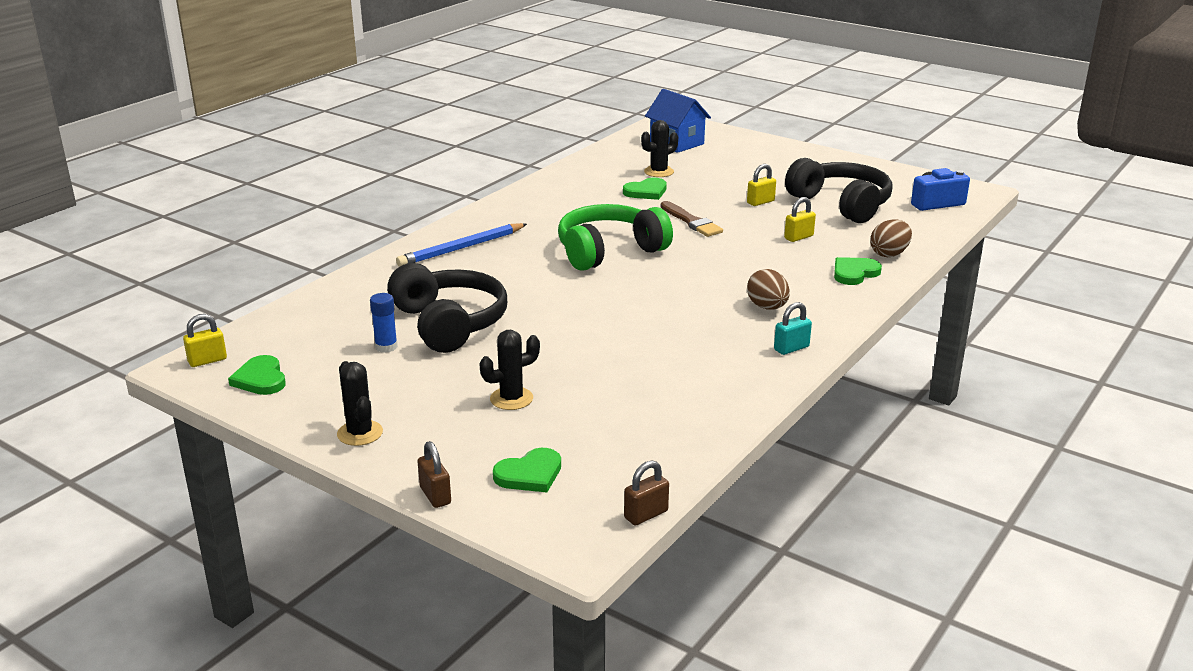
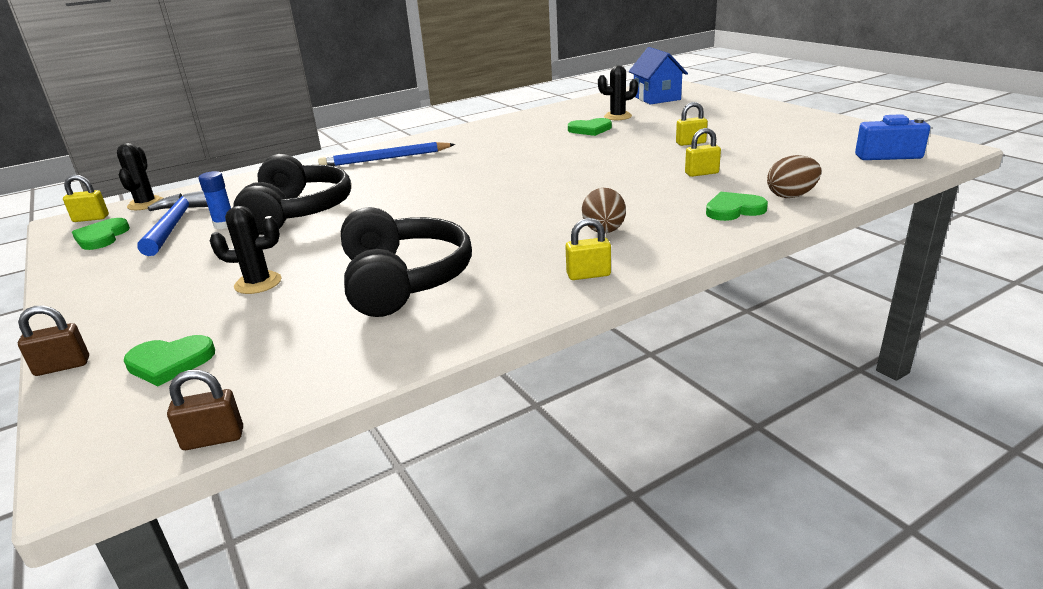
camera: 25 degrees right, 0 degrees up
black cactus [337,361,383,446] -> black cactus moved to [117,143,163,210]
brown padlock [417,441,451,508] -> brown padlock turned 75 degrees clockwise [18,305,89,376]
green headphones [558,204,673,271] -> none
brown brush [661,201,723,237] -> none
turquoise padlock [774,302,812,355] -> yellow padlock [565,218,611,280]
black headphones [785,158,892,223] -> black headphones moved to [341,207,472,317]
none -> blue hammer [137,191,208,256]

